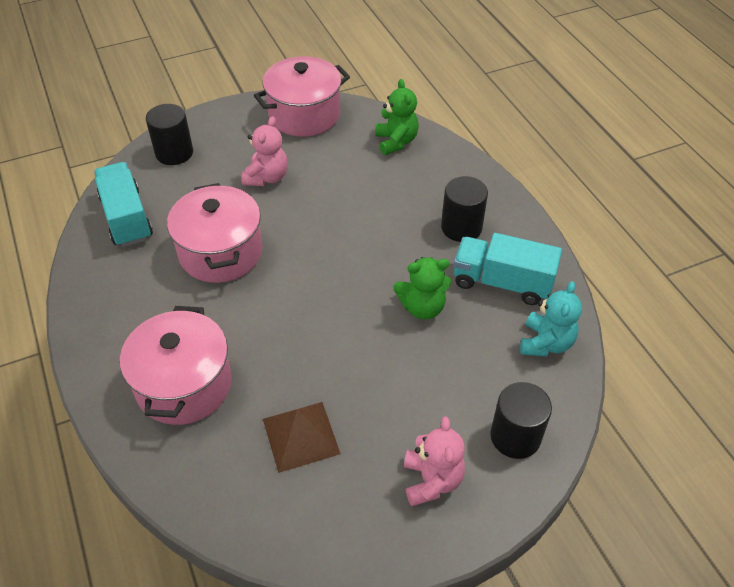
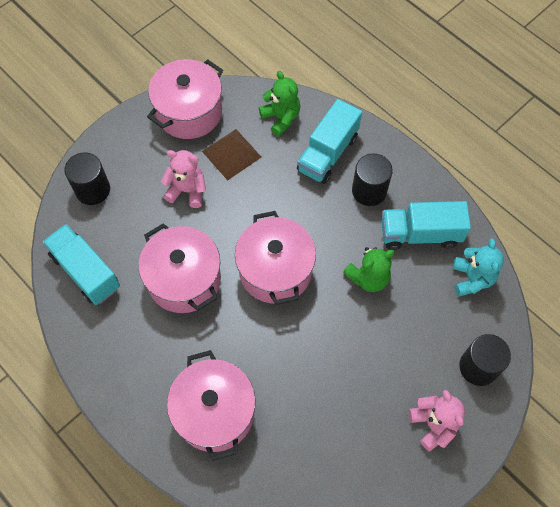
camera: 20 degrees left, 15 degrees up
pink teddy bear [241,116,288,186] -> pink teddy bear turned 75 degrees counterclockwise [161,150,206,208]
brown pyramid [263,402,340,473] -> brown pyramid moved to [202,129,261,180]
none -> pink pot [235,211,316,305]
none -> turquoise truck [297,99,362,184]

